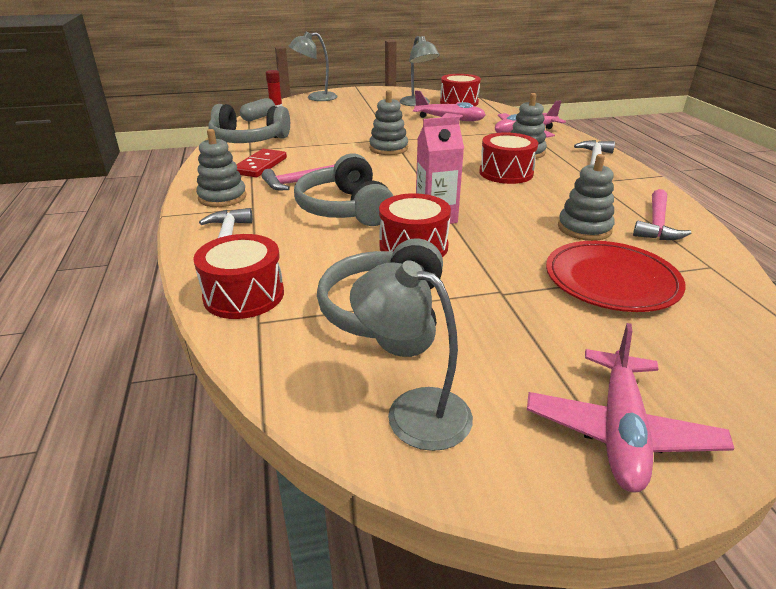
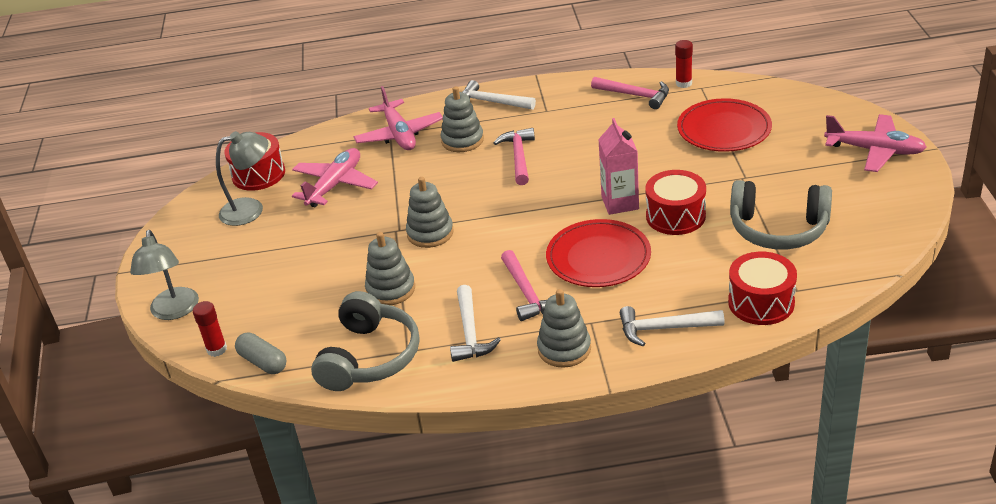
camera: 80 degrees left, 5 degrees up
red domino [236,149,287,177] -> white hammer [450,285,501,362]
grey headphones [294,153,393,226] -> red plate [546,219,651,287]
grey lamp [350,260,473,451] -> none
red drum [479,132,538,184] -> pink hammer [493,128,535,185]
grey stacking toy [558,154,615,241] -> grey stacking toy moved to [365,232,415,305]
none -> red glue stick [675,40,693,88]

